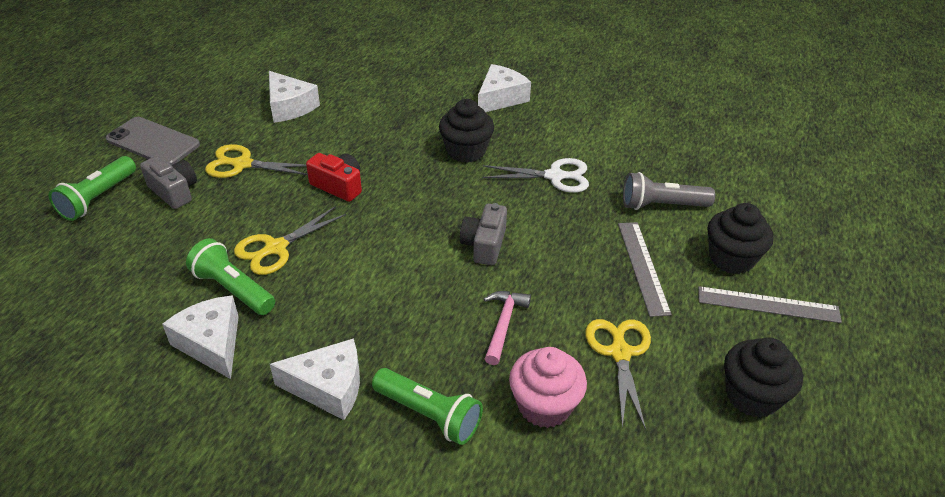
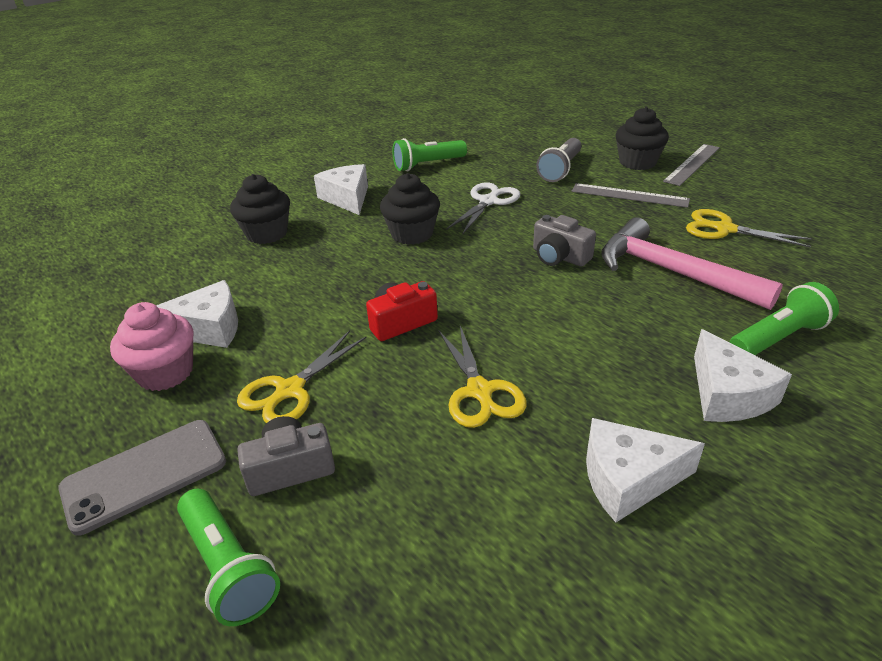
camera: 60 degrees left, 5 degrees down
green flashlight [186,238,275,315] -> green flashlight moved to [392,138,467,171]
white cheese [270,338,360,420] -> white cheese turned 135 degrees clockwise [694,329,792,422]
pink hammer [484,291,531,365] -> pink hammer [601,217,783,310], size x1.94
pink cupcake [509,347,587,428] -> pink cupcake moved to [110,302,193,391]
black cupcake [724,337,803,418] -> black cupcake moved to [230,174,290,244]

